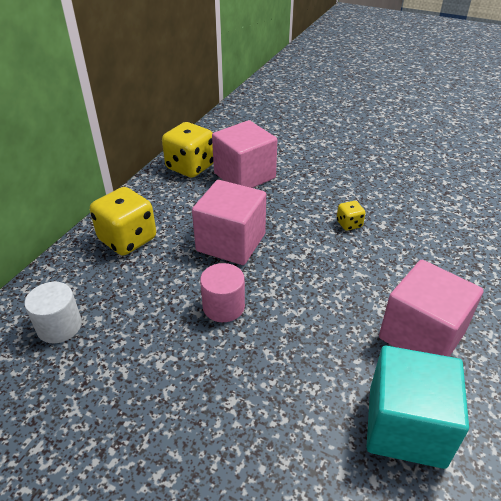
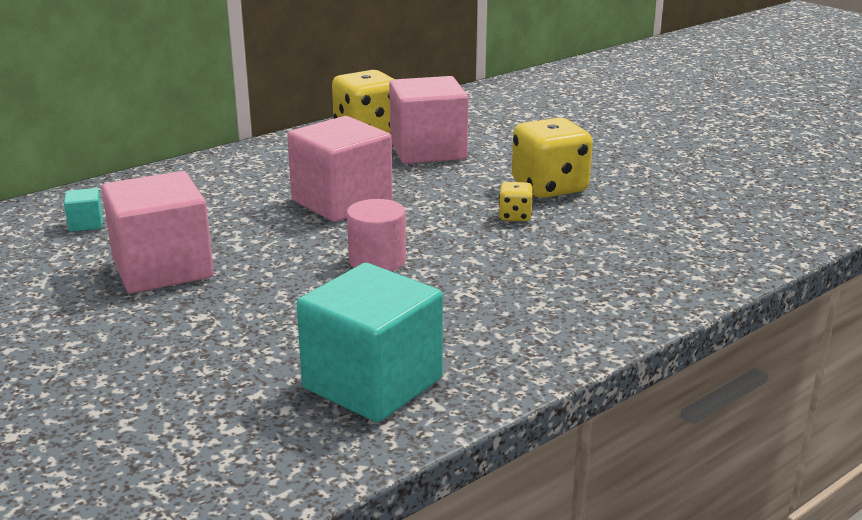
camera: 25 degrees right, 15 degrees down
white cylinder [24,282,82,343] -> turquoise cube [64,188,103,232]
yellow dice [90,187,156,255] -> yellow dice moved to [512,118,593,198]
pink cylinder [200,263,245,322] -> pink cylinder moved to [347,199,406,271]
pink cube [379,260,484,357] -> pink cube moved to [102,171,214,293]

